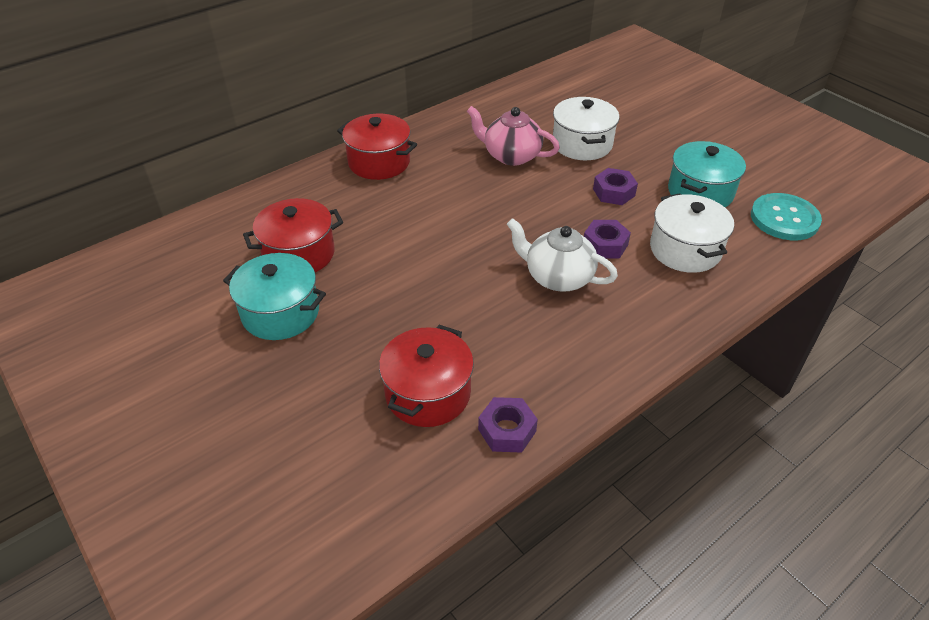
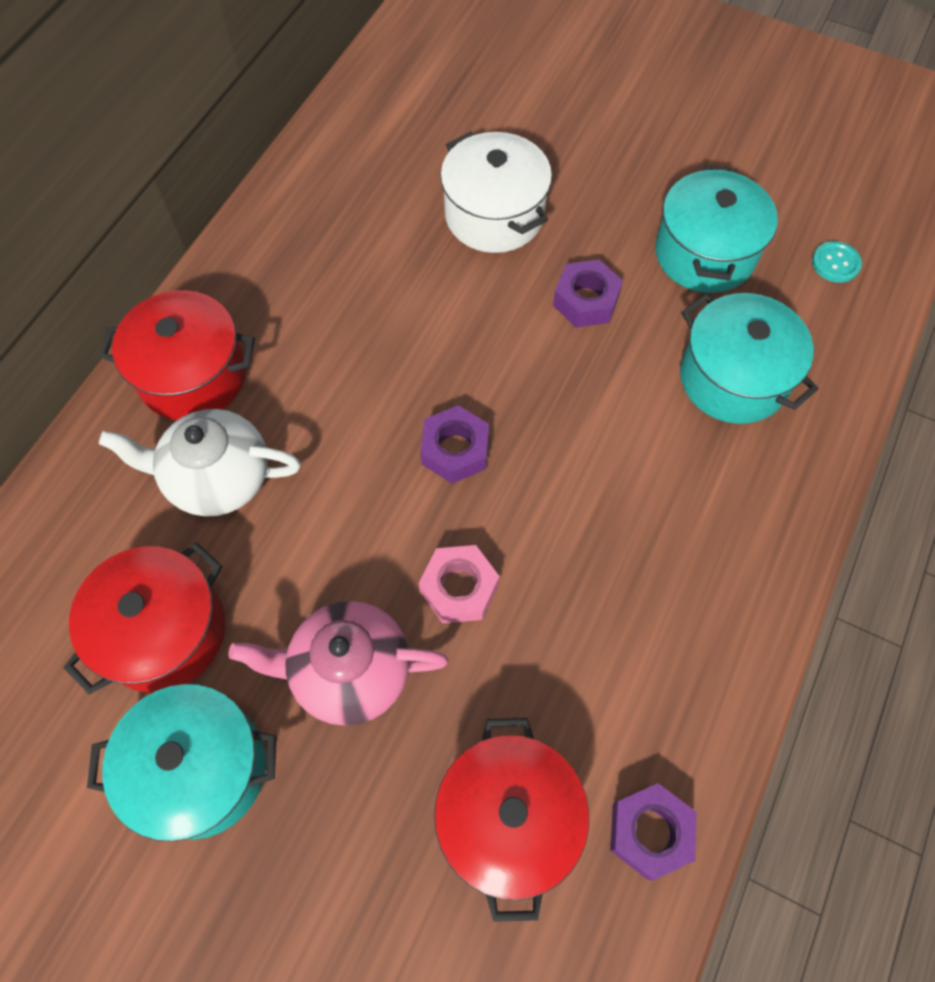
camera: 25 degrees left, 20 degrees up
pink teapot [467,106,560,166] -> pink teapot moved to [228,601,448,726]
white teapot [507,218,618,292] -> white teapot moved to [99,409,301,517]
purple nut [584,220,631,259] -> purple nut moved to [420,405,489,484]
white pot [650,194,734,273] -> turquoise pot [680,293,818,424]
turquoise button [751,193,822,240] -> turquoise button [812,241,862,283], size x0.48
none -> pink nut [419,545,499,623]

